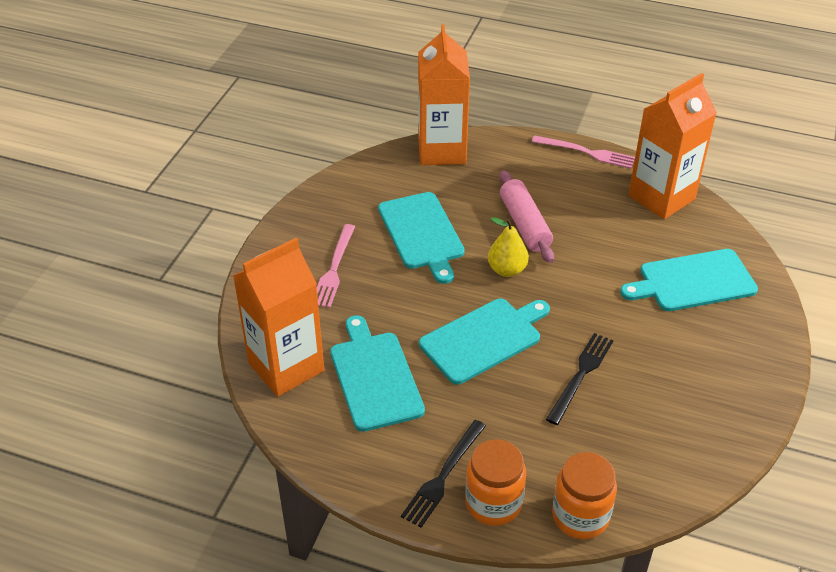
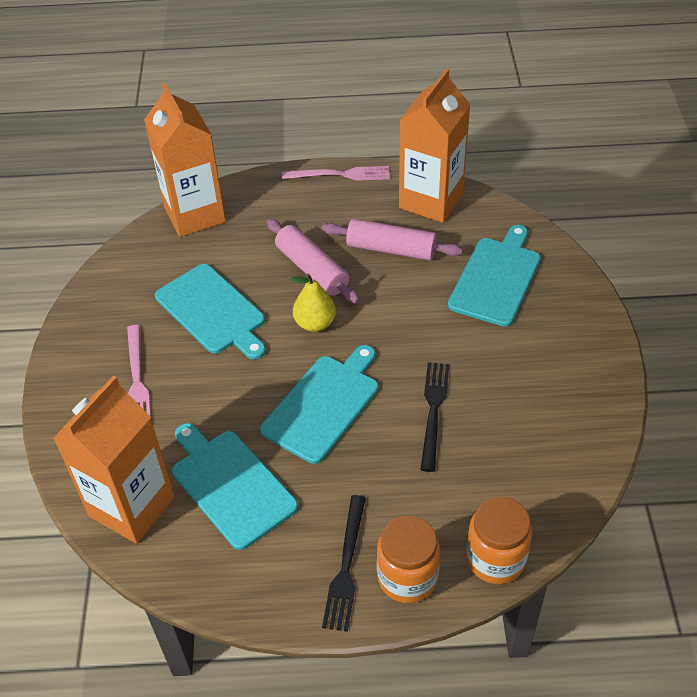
camera: 20 degrees left, 5 degrees up
turquoise cutting board [620,249,758,311] -> turquoise cutting board turned 150 degrees clockwise [448,225,541,327]
none -> pink rolling pin [322,219,463,261]

